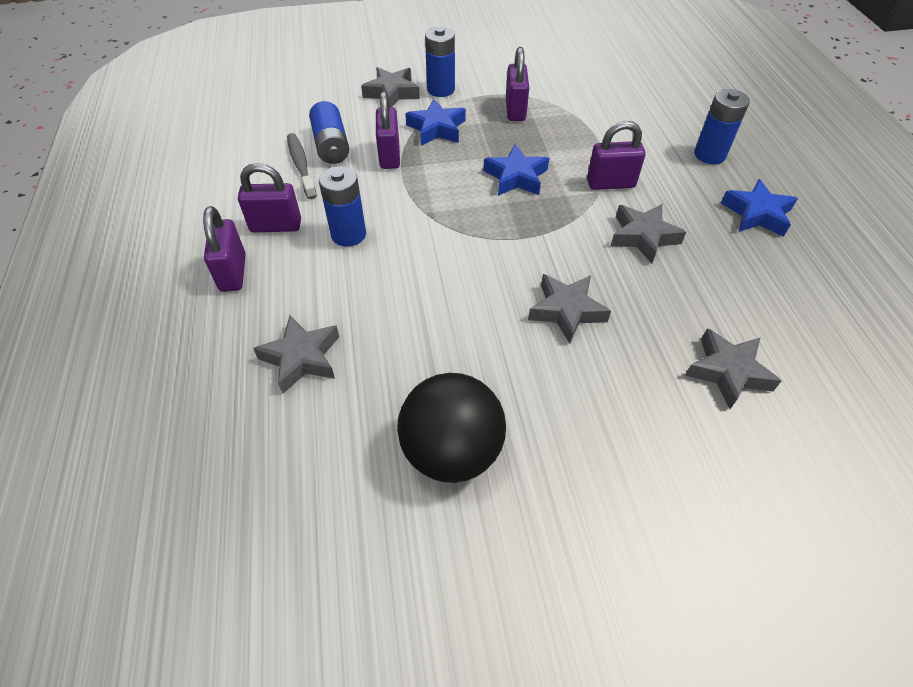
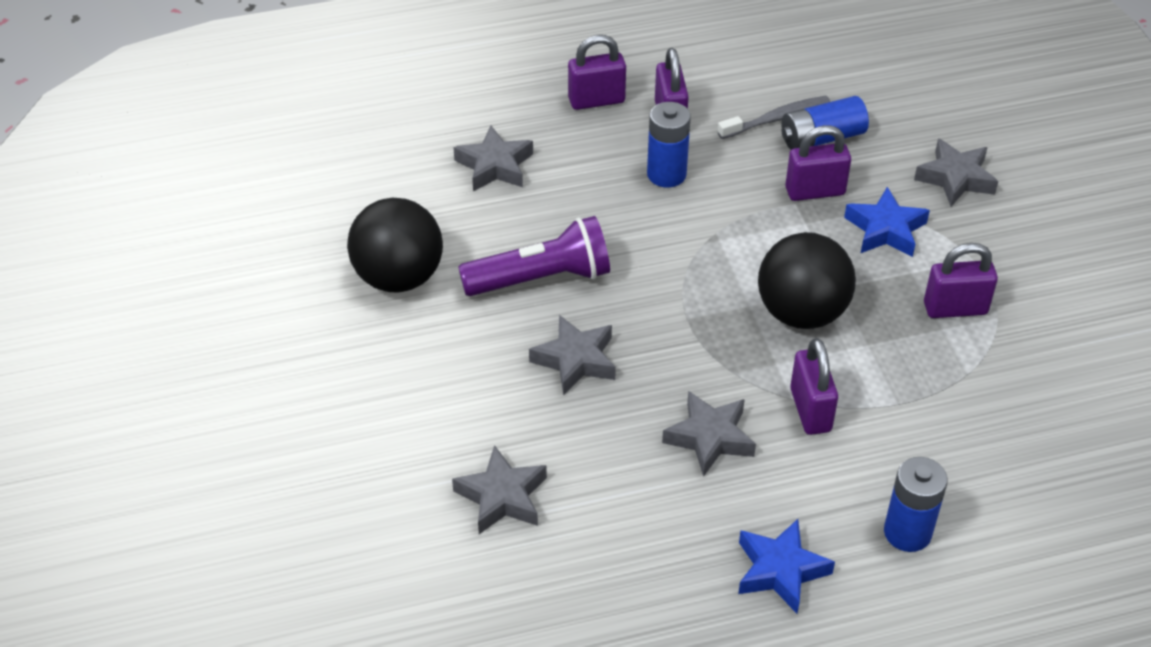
camera: 85 degrees right, 5 degrees down
blue battery [425,27,455,97] -> none
blue star [483,144,549,196] -> black ball [758,232,856,329]
none -> purple flashlight [458,216,610,296]

